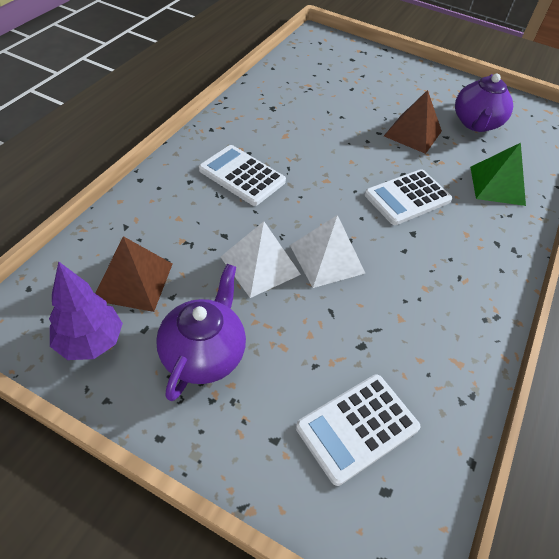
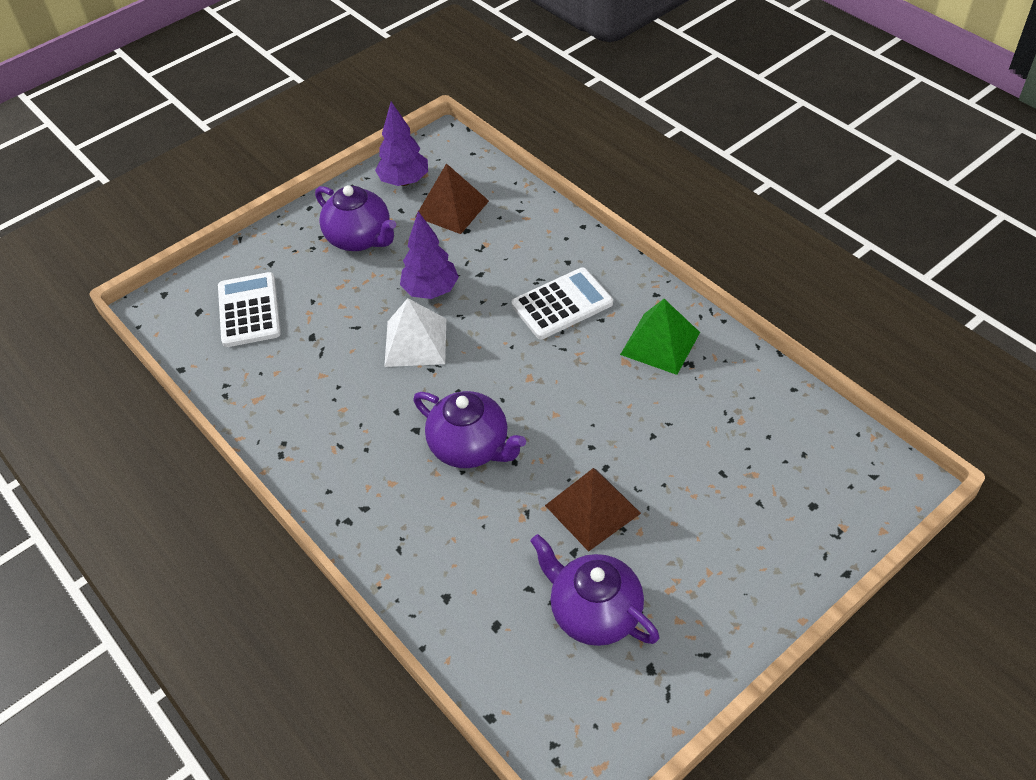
camera: 120 degrees right, 0 degrees up
white pyramid [221,221,301,298] -> purple tree [400,211,459,299]
white calculator [364,169,452,225] -> purple teapot [413,391,526,468]
green pyramid [470,143,526,206] -> green pyramid moved to [620,299,700,375]

